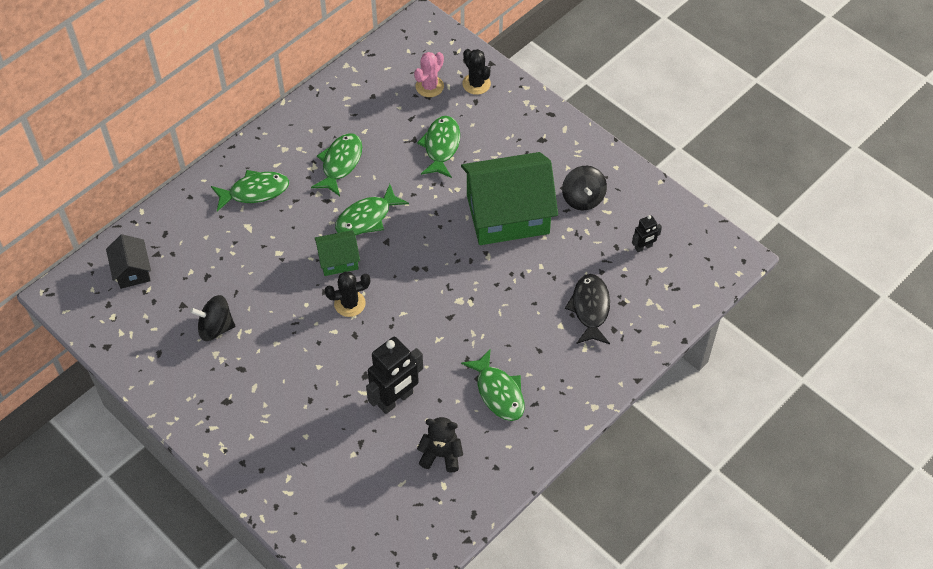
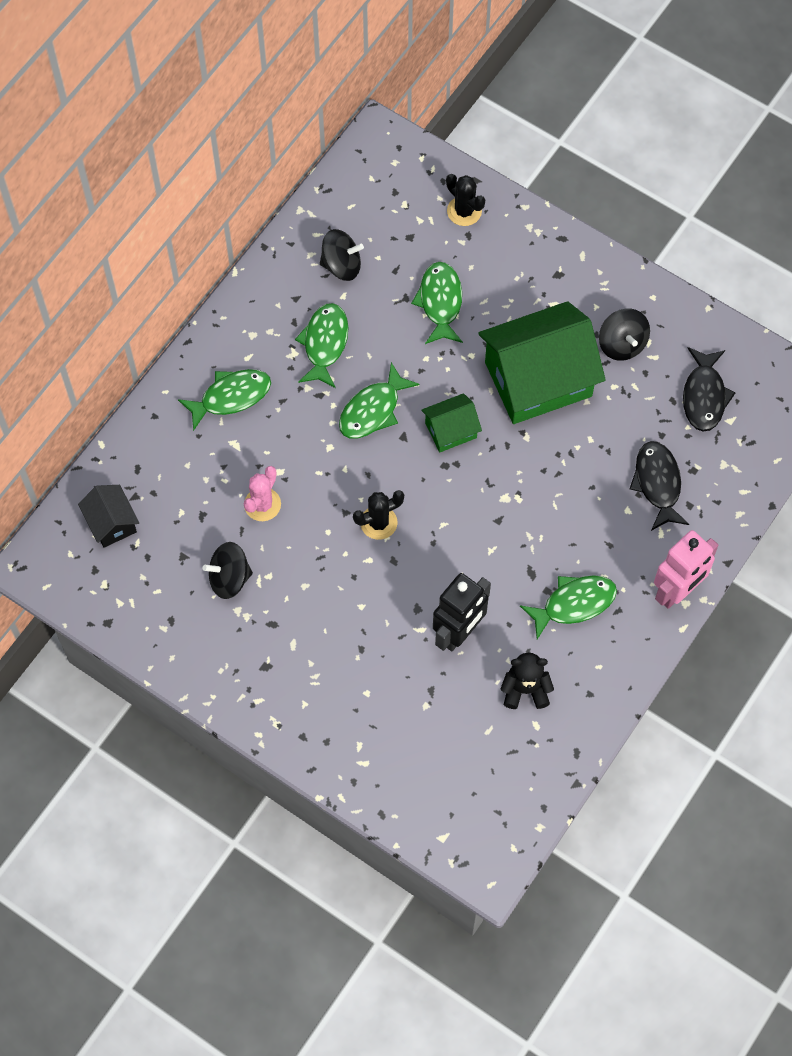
camera: 10 degrees left, 10 degrees up
green house [315,230,360,276] -> green house moved to [421,393,482,452]
pink cactus [414,52,444,97] -> pink cactus moved to [244,466,281,521]
green fish [461,348,524,421] -> green fish turned 75 degrees counterclockwise [520,575,617,639]
black robot [632,215,662,252] -> black fish [683,347,736,432]
none -> black spinning top [320,229,364,281]
none -> pink robot [654,530,718,609]

